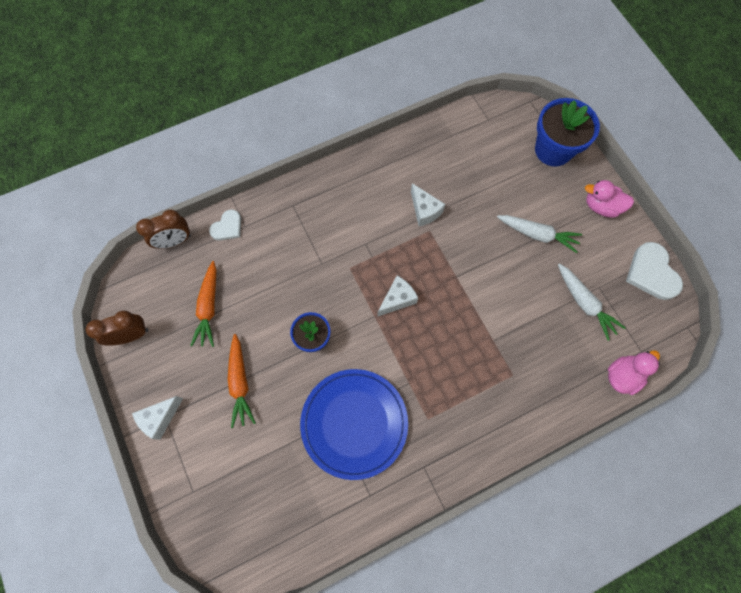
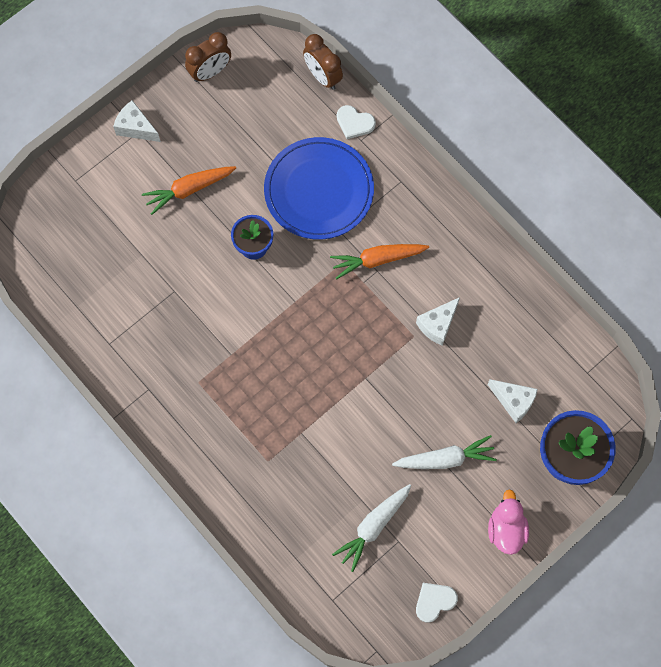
camera: 75 degrees right, 0 degrees up
brown clock [86,311,148,346] -> brown clock turned 90 degrees clockwise [185,32,231,82]
orange carrot [190,261,216,347] -> orange carrot moved to [330,244,429,279]
blue plate [300,369,408,480] -> blue plate moved to [264,137,374,240]
white cheese [377,276,418,317] -> white cheese moved to [488,379,538,423]
white carrot [497,215,582,253] -> white carrot turned 105 degrees counterclockwise [392,435,497,469]
pink duck [608,350,660,395] -> none
white heart [626,242,683,300] -> white heart [416,583,458,623], size x0.61

